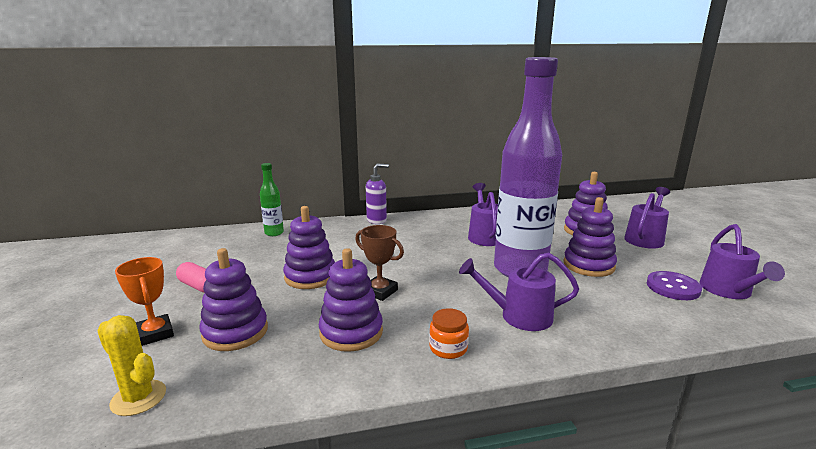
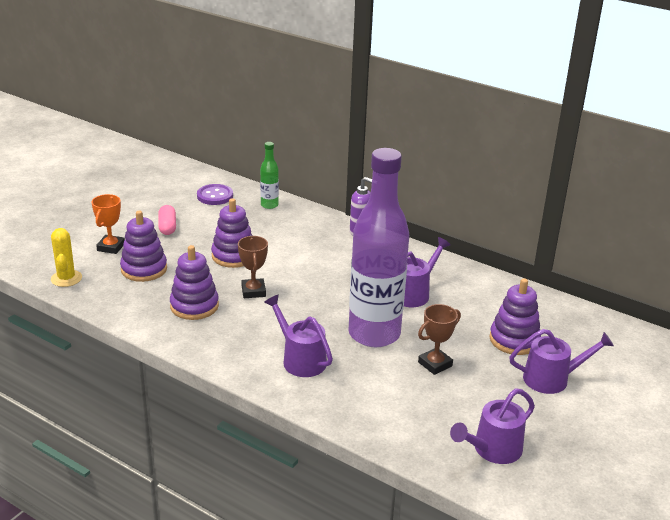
camera: 45 degrees right, 10 degrees up
orange jar [429,308,469,359] -> none
purple stacking toy [563,197,617,277] -> brown trophy [418,304,461,375]
purple button [647,271,702,300] -> purple button moved to [197,184,233,205]

